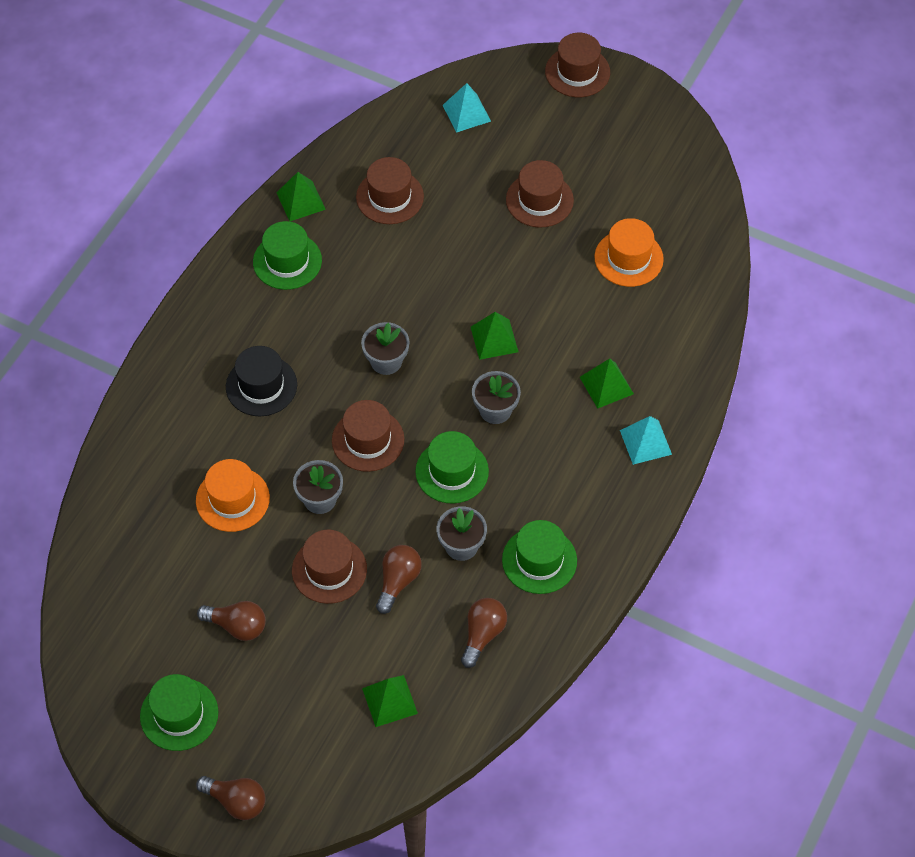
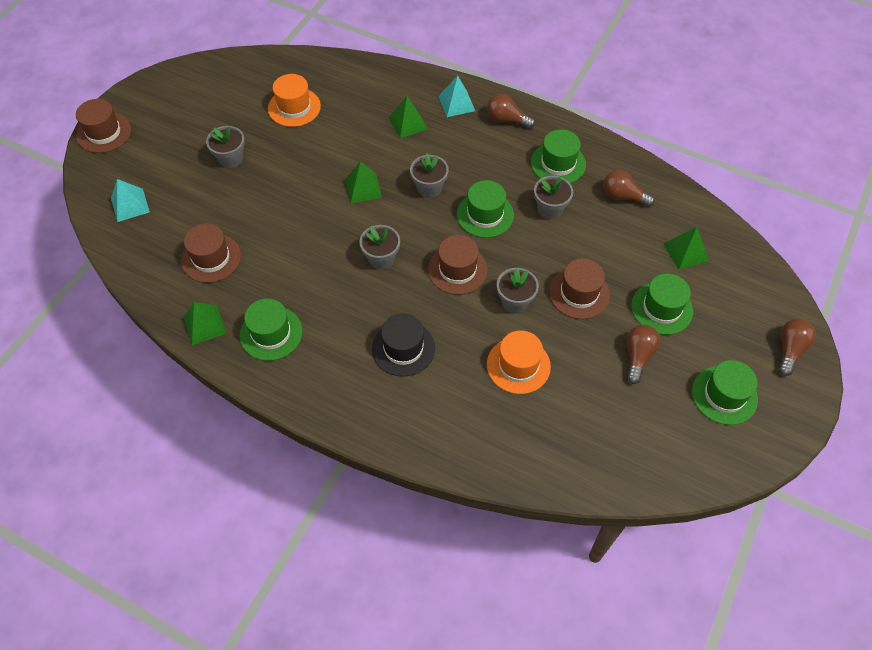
camera: 90 degrees left, 0 degrees up
brown light bulb [376,545,422,614] -> brown light bulb moved to [487,94,535,129]
brown hat [506,160,574,228] -> grey flower pot [206,126,245,168]
none -> green hat [631,274,693,335]

